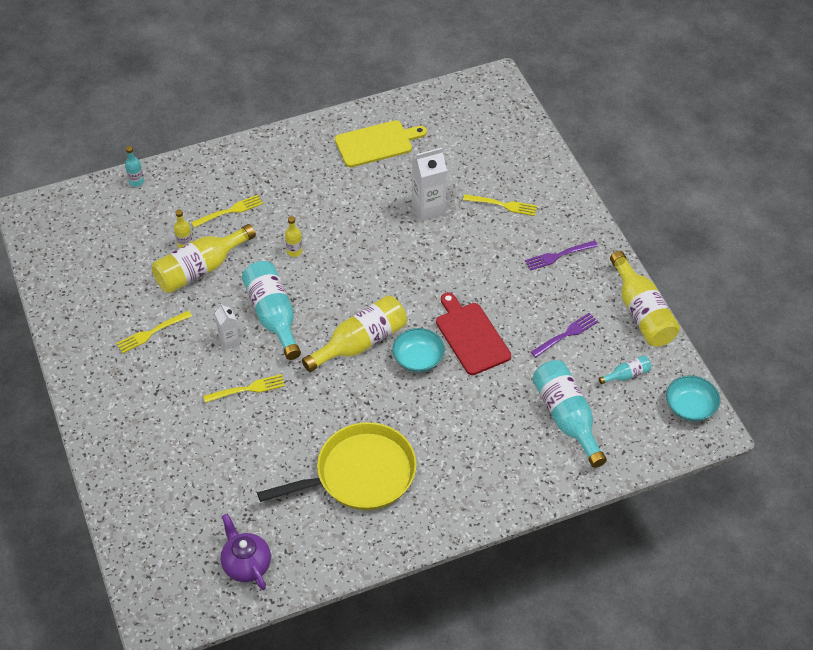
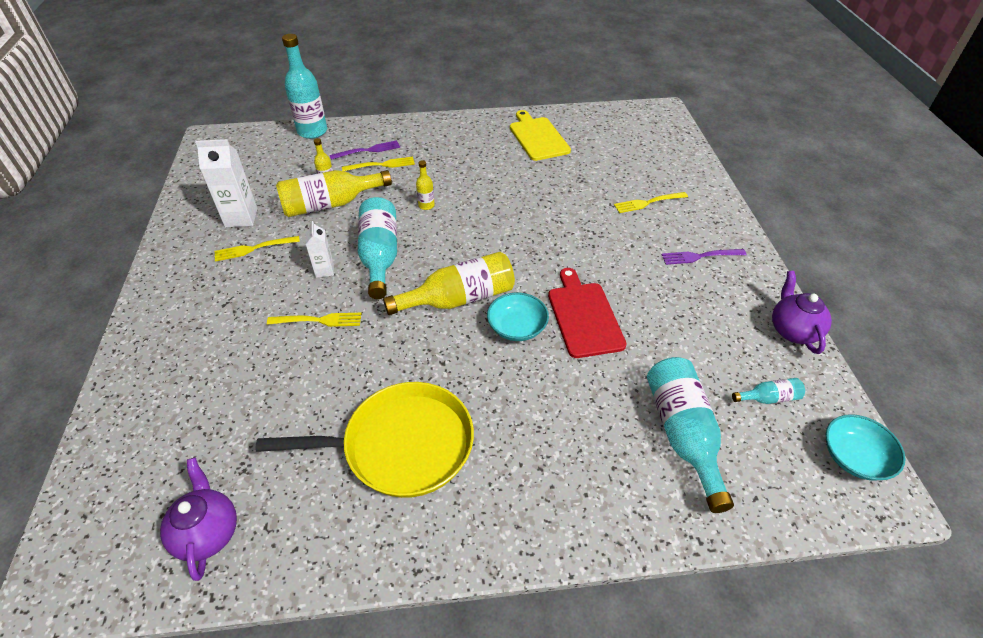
camera: 15 degrees right, 5 degrees down
turquoise bottle [125,146,144,187] -> turquoise bottle [282,34,327,139], size x2.13
yellow cutting board [335,120,427,167] -> yellow cutting board turned 105 degrees counterclockwise [510,110,571,161]
white carton [412,148,447,221] -> white carton moved to [195,139,258,227]
yellow fork [463,194,537,216] -> yellow fork turned 135 degrees clockwise [614,192,688,213]
purple fork [531,313,598,358] -> purple fork moved to [330,140,400,160]
yellow bottle [610,251,680,347] -> purple teapot [772,271,832,354]

